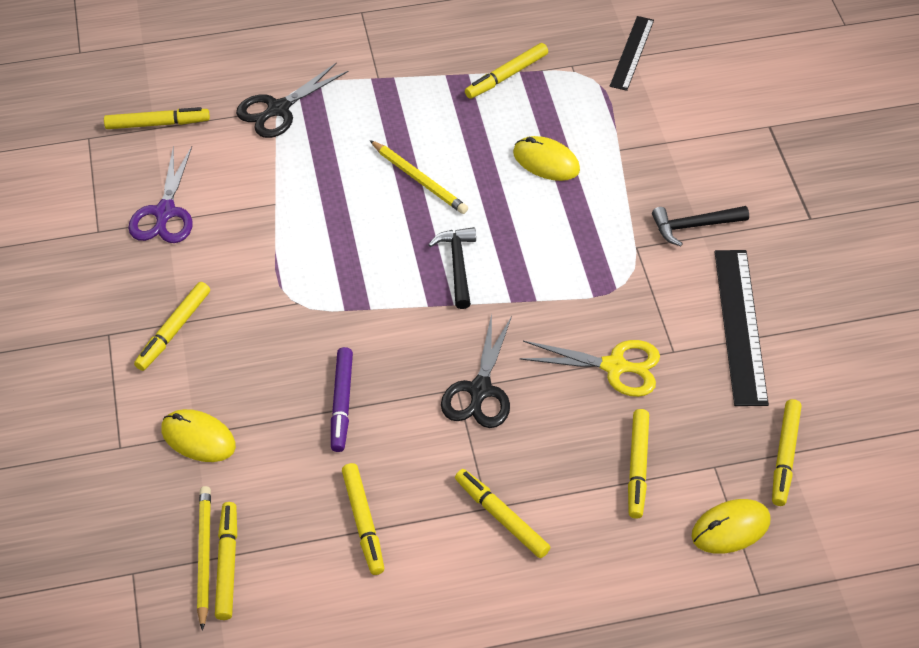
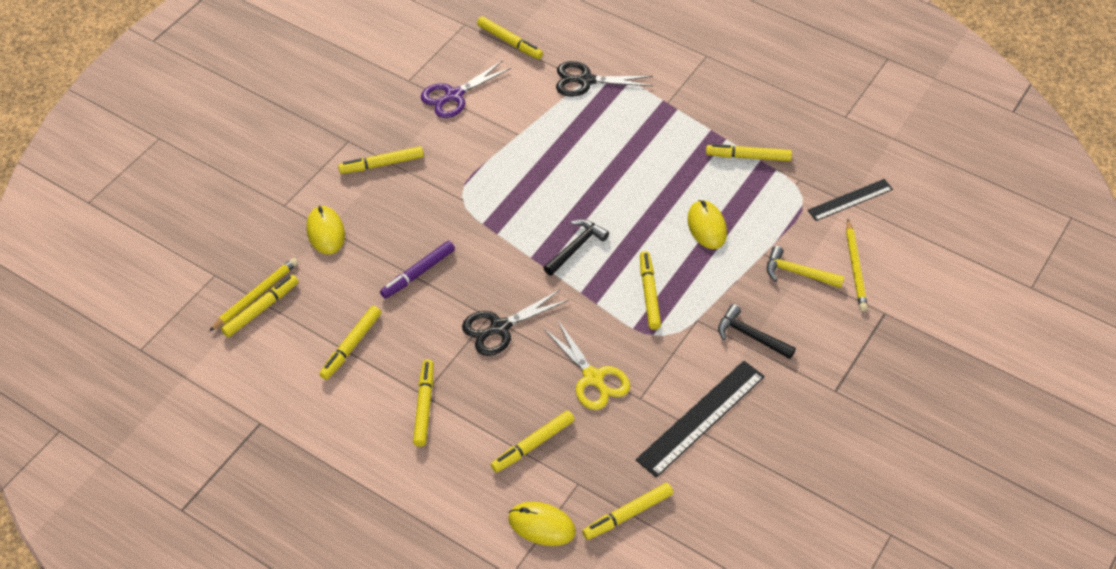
camera: 45 degrees right, 0 degrees up
yellow pencil [370,140,468,214] -> yellow pencil moved to [846,219,868,311]
none -> yellow marker [640,251,661,330]
none -> yellow hammer [767,246,845,288]

